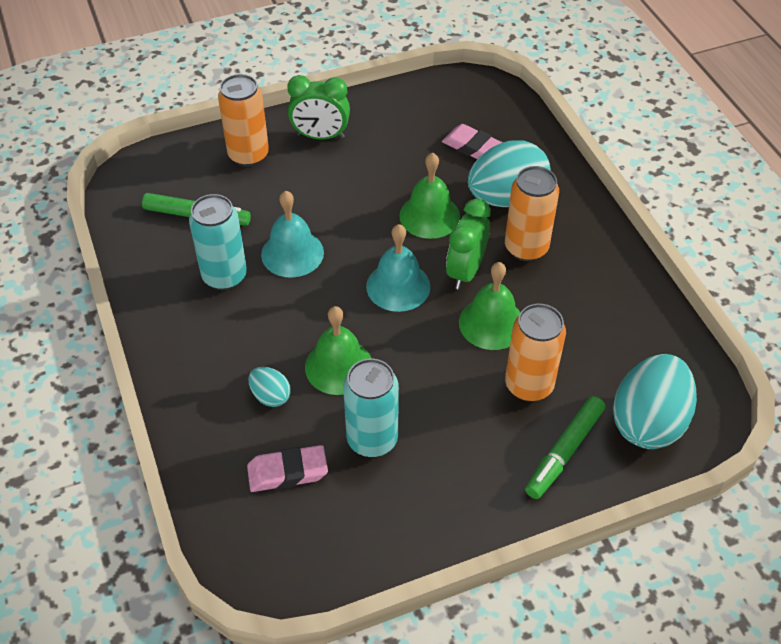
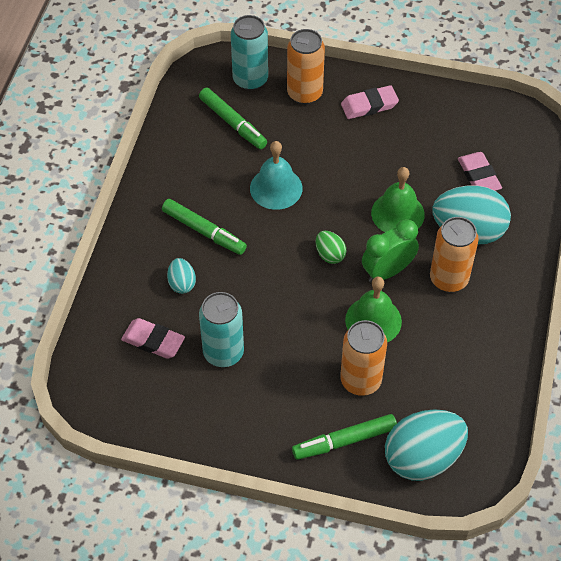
camera: 35 degrees right, 5 degrees up
turquoise can [189,194,247,290] -> turquoise can moved to [231,15,268,91]
green clock [287,75,350,140] -> pink eraser [341,85,399,119]
green bell [305,306,372,395] -> none
turquoise bell [366,224,431,312] -> green egg [315,231,347,264]
none -> green marker [162,199,247,255]

